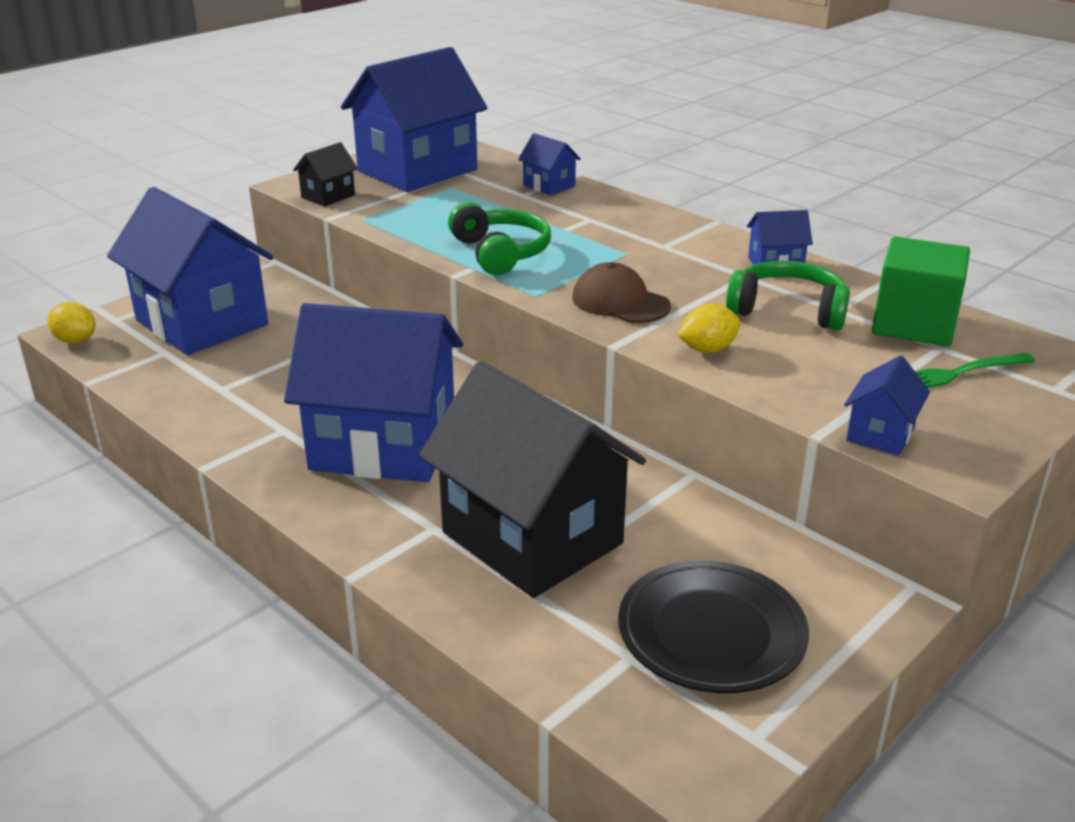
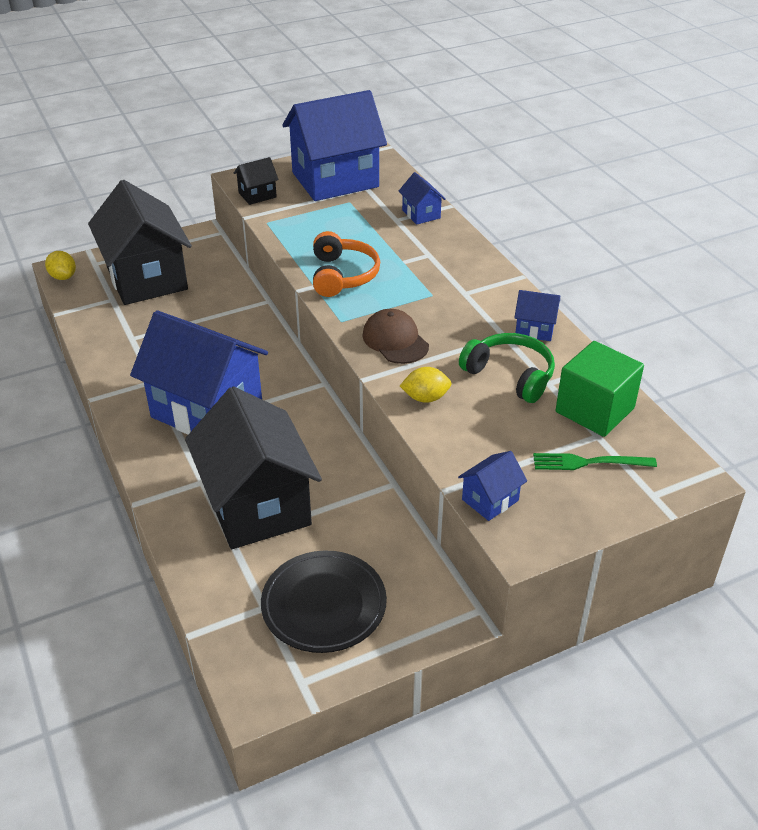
camera: 20 degrees right, 10 degrees up
blue house [107,187,274,355] -> black house [88,180,192,305]
green headphones [448,202,551,275] -> orange headphones [313,231,380,297]

